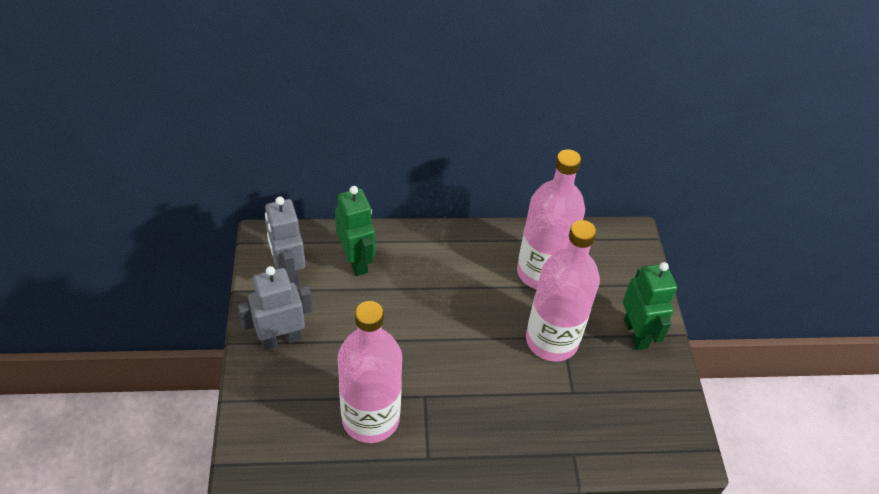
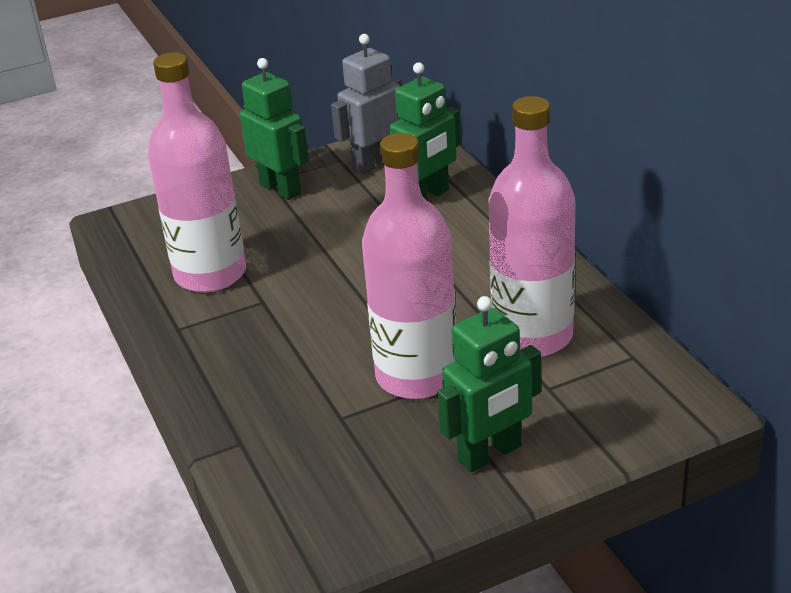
camera: 75 degrees right, 15 degrees down
grey robot [238,266,313,350] -> green robot [240,58,309,200]

